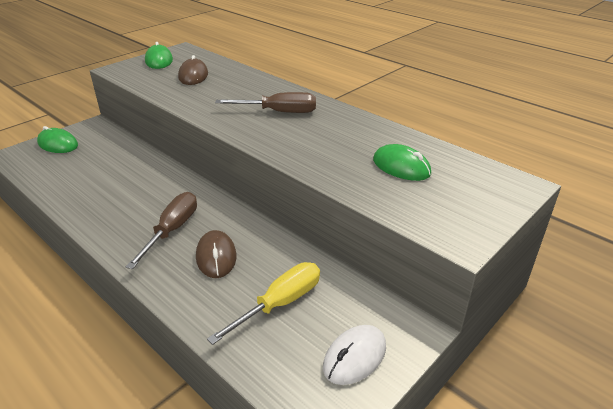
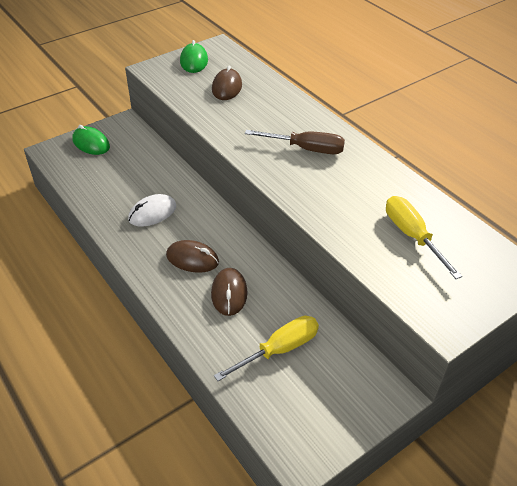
camera: 10 degrees right, 10 degrees up
brown screwdriver [126,192,197,269] -> brown mouse [166,240,219,273]
white mouse [323,325,386,385] -> white mouse moved to [128,194,176,227]
green mouse [373,144,431,181] -> yellow screwdriver [386,196,462,279]

